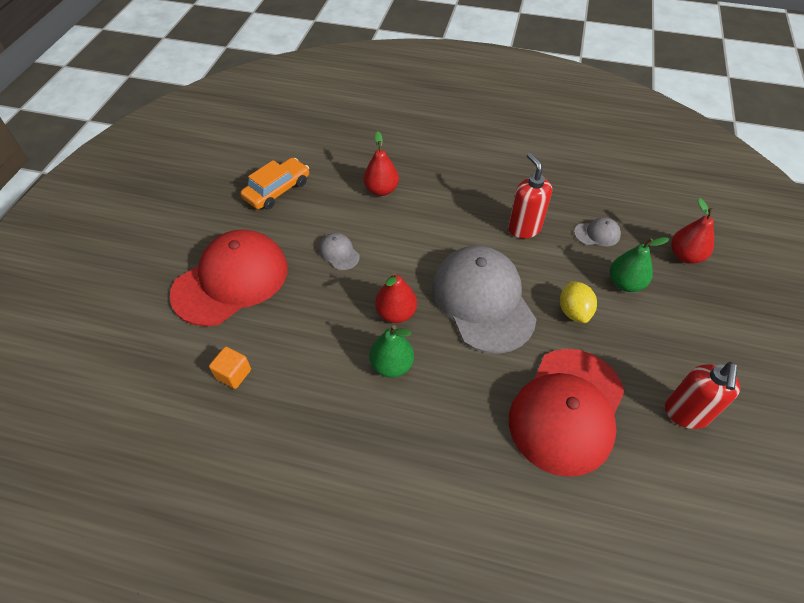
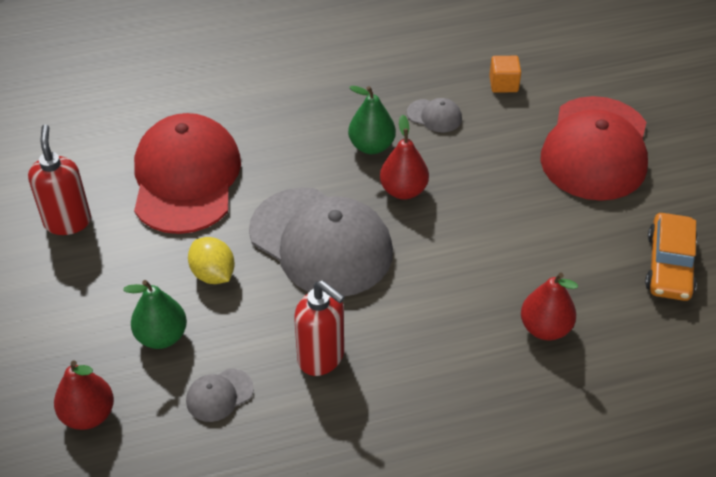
camera: 150 degrees right, 5 degrees down
grey cap [319,233,360,270] -> grey cap moved to [407,98,462,132]

